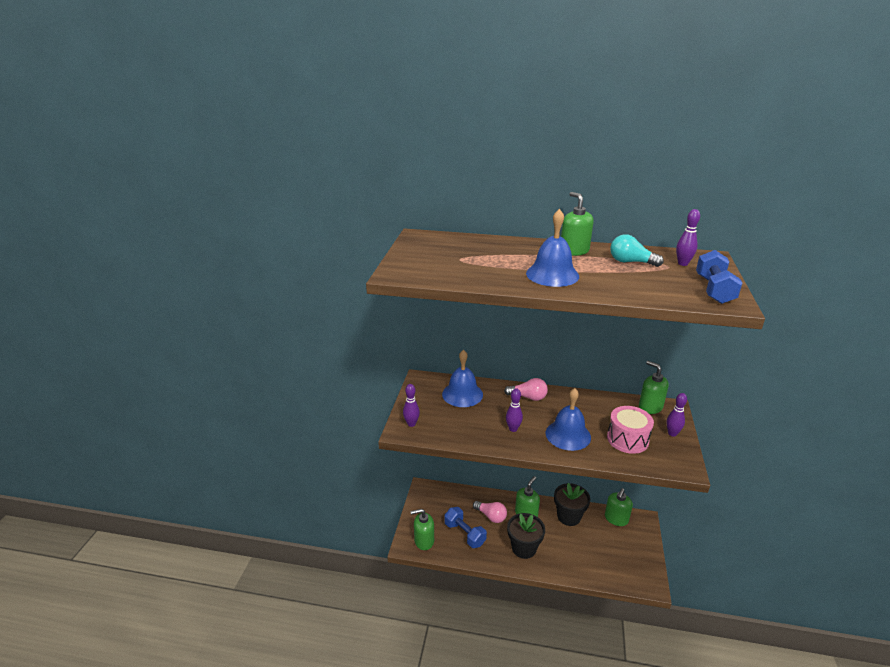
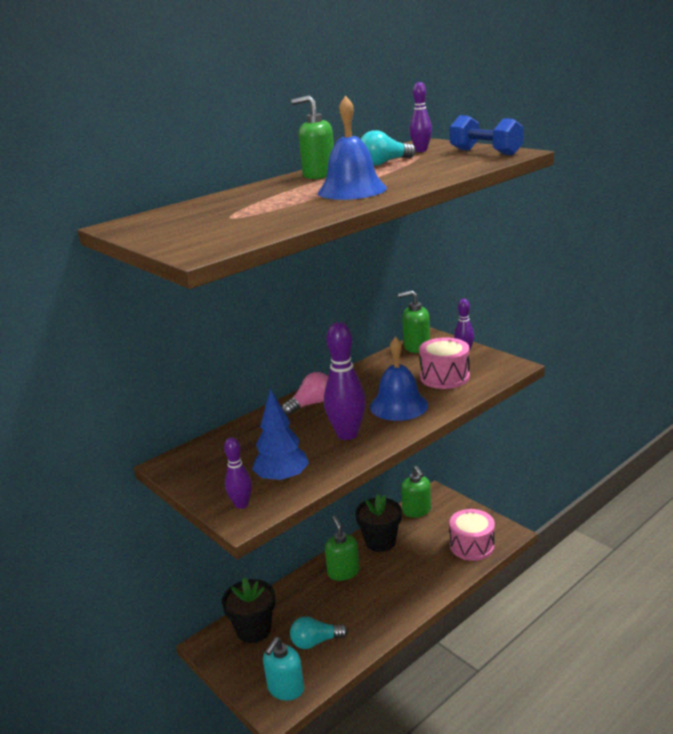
camera: 50 degrees left, 5 degrees down
green soap dispenser [410,509,434,550] -> turquoise soap dispenser [263,637,304,701]
blue bell [442,350,483,407] -> none
blue dumbbell [444,507,487,548] -> turquoise light bulb [290,616,348,649]
pink light bulb [473,501,507,523] -> none
purple bowling pin [506,388,523,432] -> purple bowling pin [324,322,366,440], size x1.77
black flower pot [507,513,545,559] -> black flower pot moved to [222,577,275,643]
none -> blue tree [252,389,309,483]
none -> pink drum [449,509,495,561]

